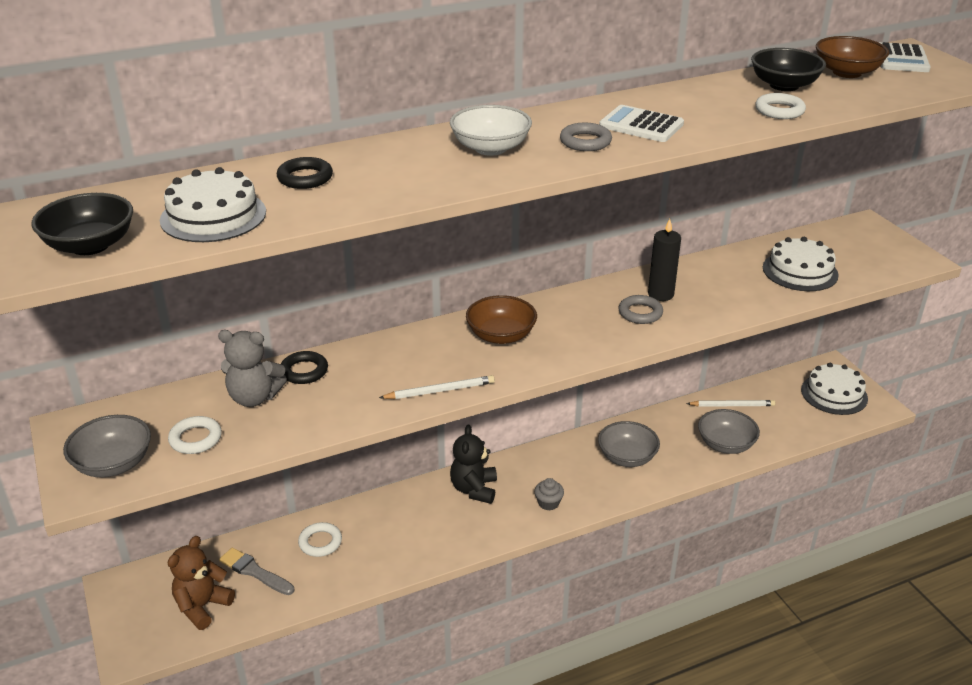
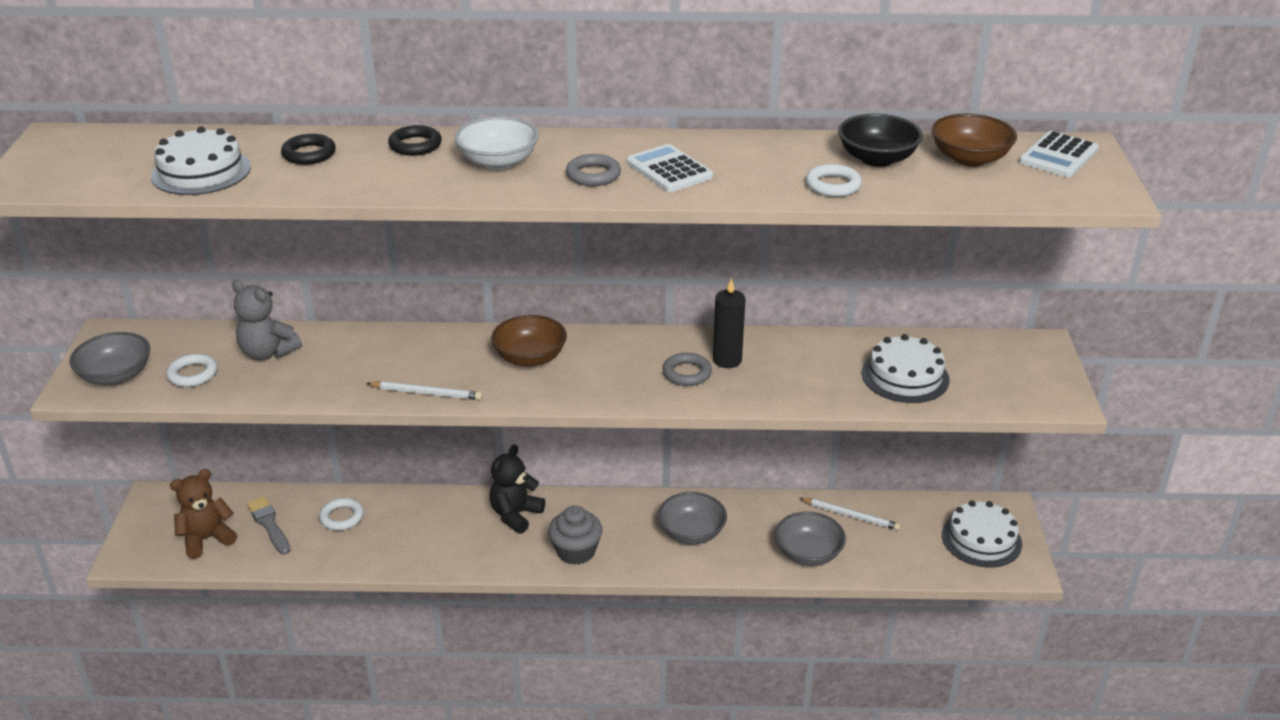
camera: 25 degrees right, 0 degrees up
black bowl [31,193,133,255] -> none
black ring [281,351,328,384] -> black ring moved to [388,125,442,156]
grey cupcake [534,478,564,510] -> grey cupcake [548,505,602,565], size x1.67

